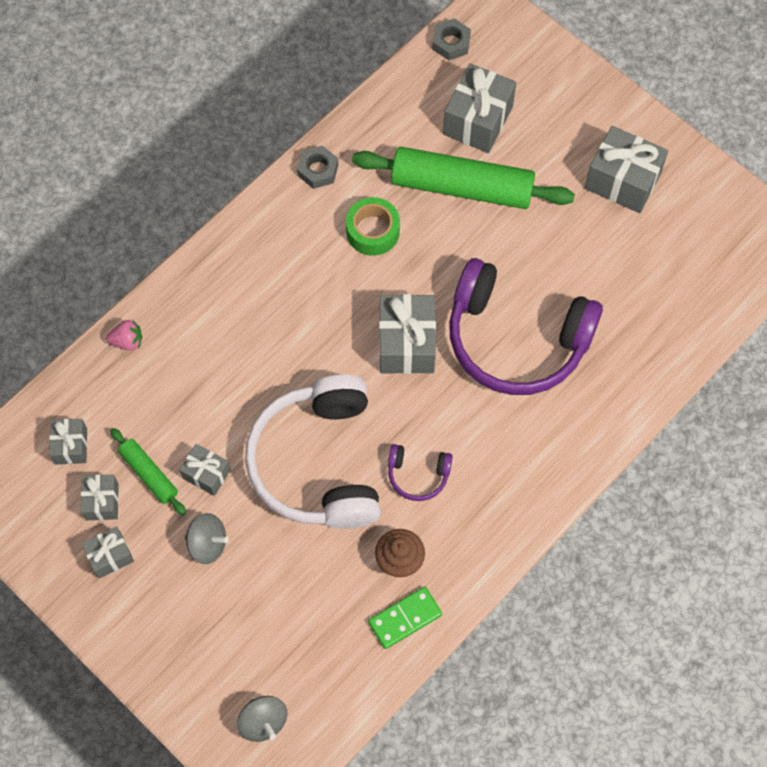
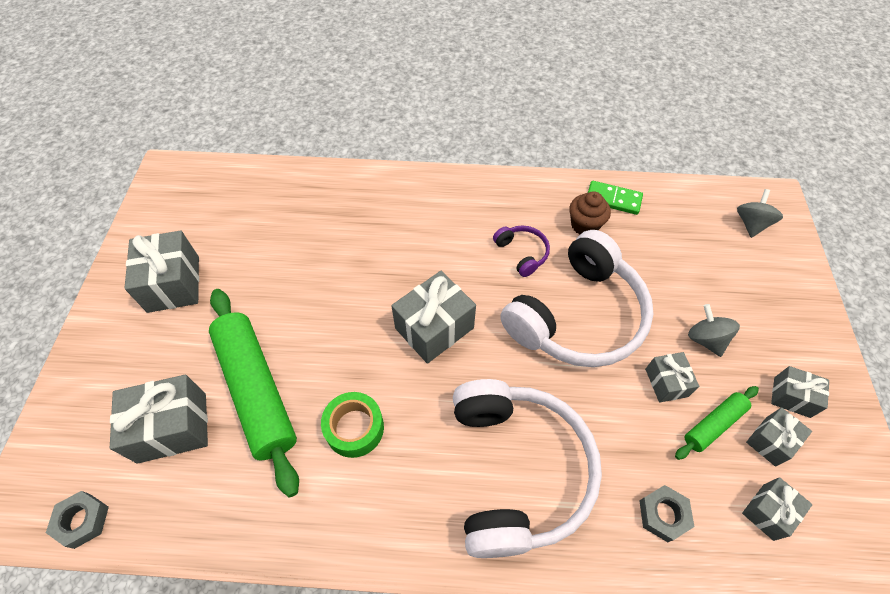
camera: 130 degrees left, 10 degrees down
pink strawberry [106,320,142,351] -> none
green rolling pin [110,428,186,515] -> green rolling pin turned 45 degrees clockwise [675,386,759,460]
grey nut [297,145,338,189] -> grey nut moved to [640,485,695,542]
purple headphones [449,258,603,395] -> none
none -> white headphones [453,379,602,558]

